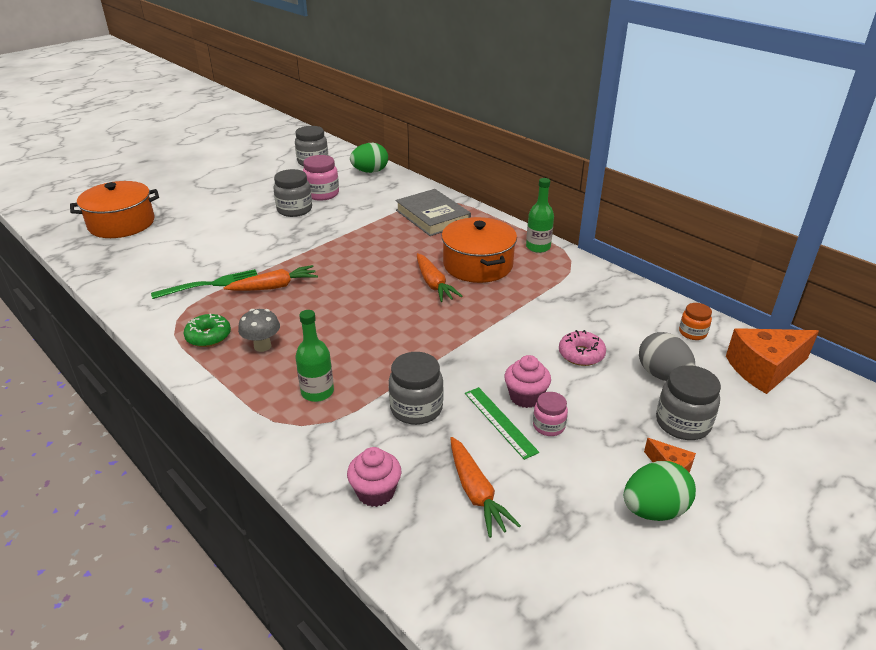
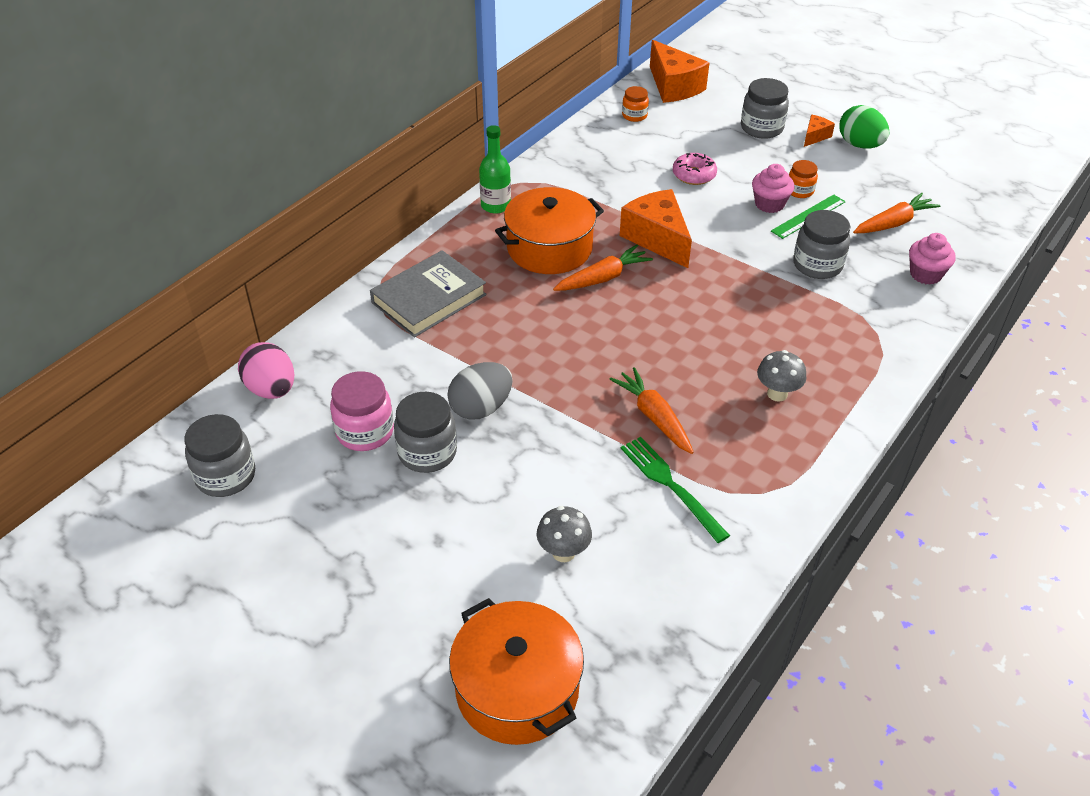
camera: 100 degrees left, 10 degrees up
green donut [184,314,231,347] -> none
green bottle [295,310,334,402] -> none
green egg [350,143,388,173] -> pink egg [238,342,294,399]
pink jar [533,392,568,436] -> orange jar [789,160,818,198]
grey egg [639,332,695,381] -> grey egg moved to [447,362,513,420]
none -> grey mushroom [537,506,592,562]
none -> orange cheese [620,189,692,268]

